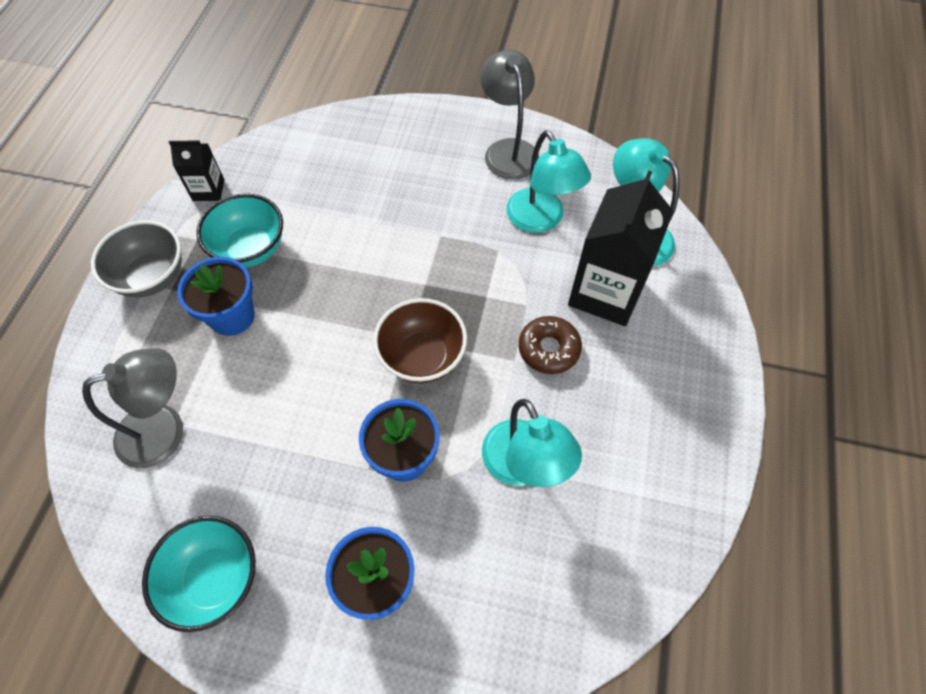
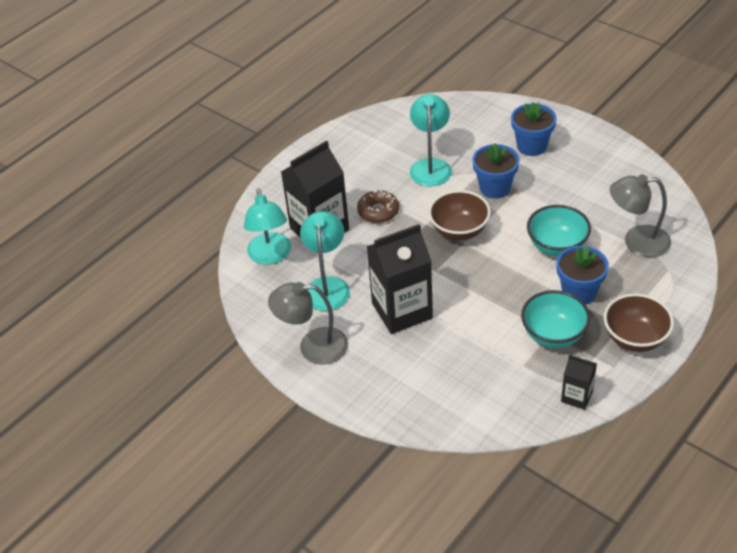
camera: 150 degrees left, 15 degrees down
grey bowl [91,220,182,297] -> brown bowl [603,293,674,352]
turquoise bowl [142,516,256,632] -> turquoise bowl moved to [527,205,591,256]
grey lamp [480,50,539,180] -> grey lamp turned 75 degrees clockwise [268,282,348,364]
none -> black carton [366,224,433,334]

